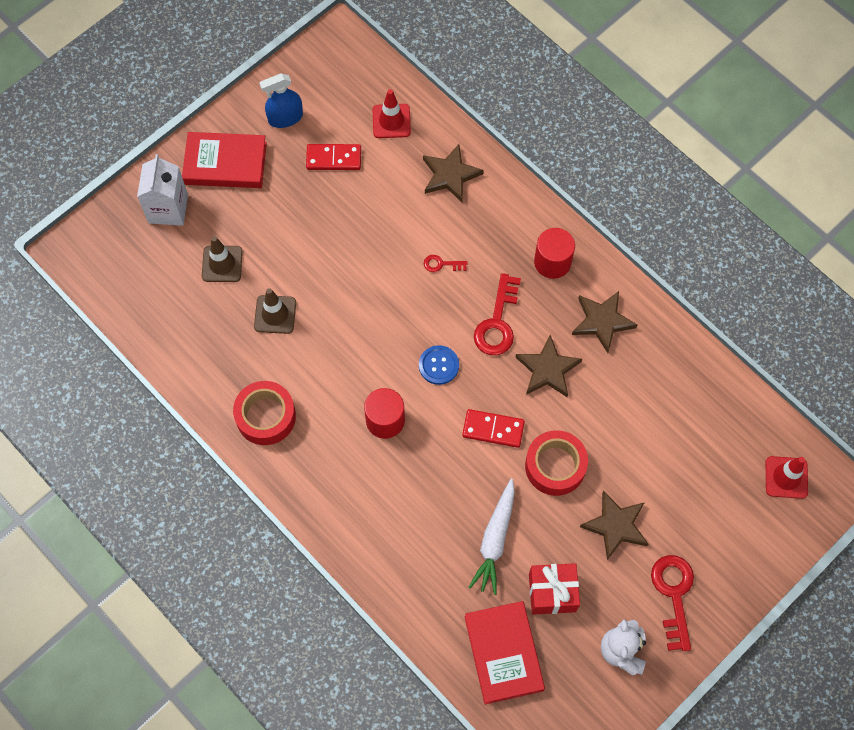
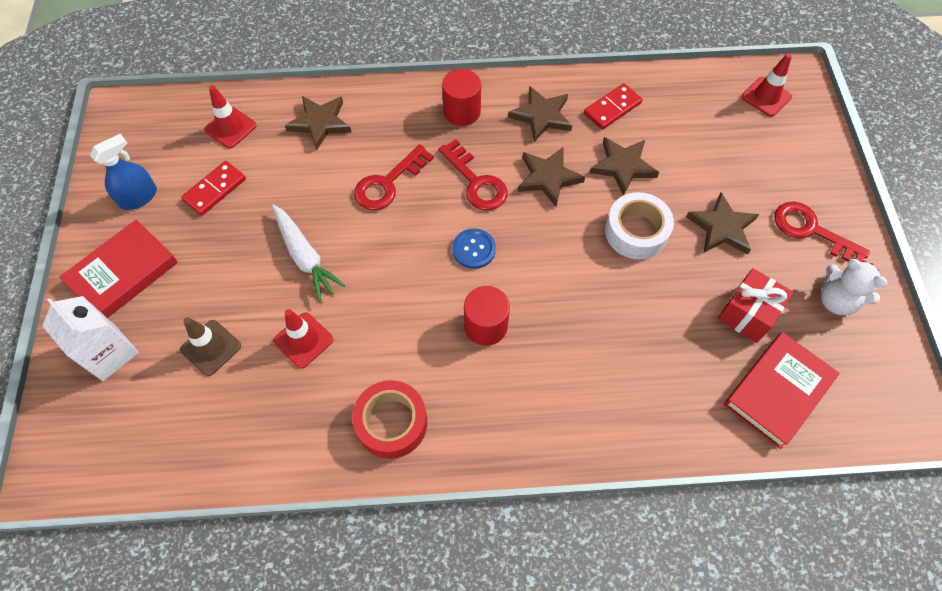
camera: 50 degrees left, 5 degrees down
brown traffic cone [254,288,296,334] -> red traffic cone [273,309,333,369]
blue spray bottle [259,73,303,128] -> blue spray bottle turned 150 degrees counterclockwise [90,134,157,210]
red key [424,255,467,272] -> red key [354,144,434,210], size x2.01
red domino [462,409,525,448] -> red domino moved to [584,83,642,130]
red book [465,601,545,704] -> red book turned 75 degrees counterclockwise [724,332,840,449]
white carrot [469,479,515,595] -> white carrot moved to [272,204,345,301]
red tape [525,430,588,496] -> white tape [605,192,674,259]
none -> brown star [590,137,659,196]

